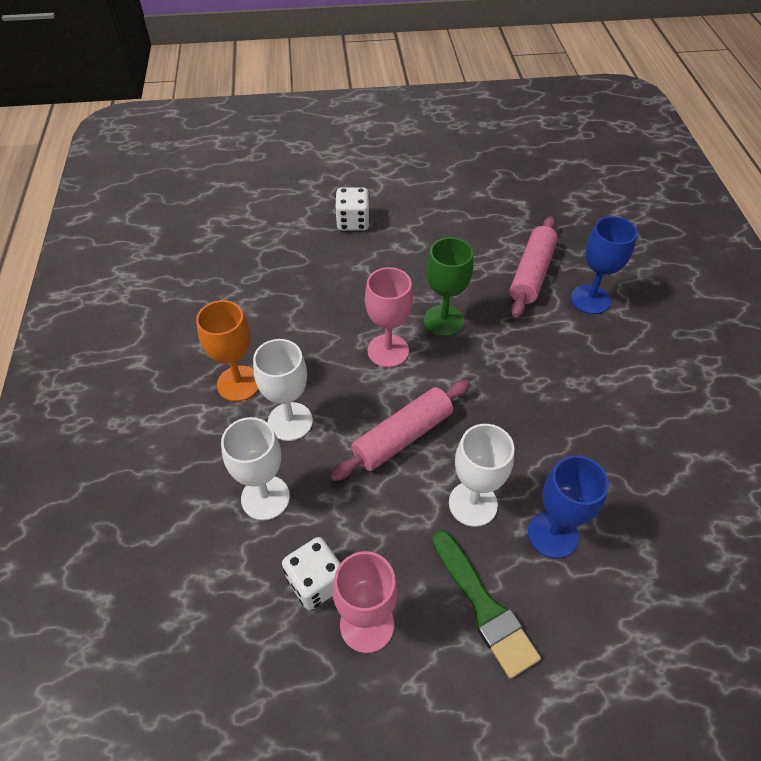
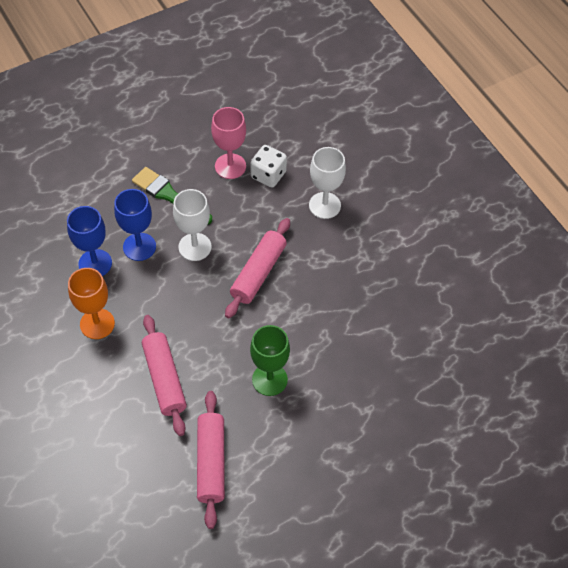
camera: 155 degrees right, 5 degrees up
orange goblet [196,300,258,401] -> orange goblet moved to [68,268,115,339]
white goblet [253,339,313,441] -> none
white dice [335,187,370,231] -> none
pink goblet [365,267,413,368] -> none
blue goblet [571,216,637,314] -> blue goblet moved to [67,206,112,276]
none -> pink rolling pin [142,315,187,436]

